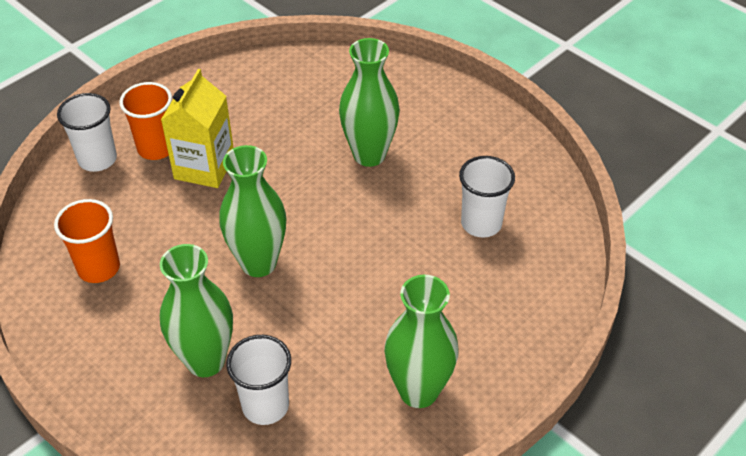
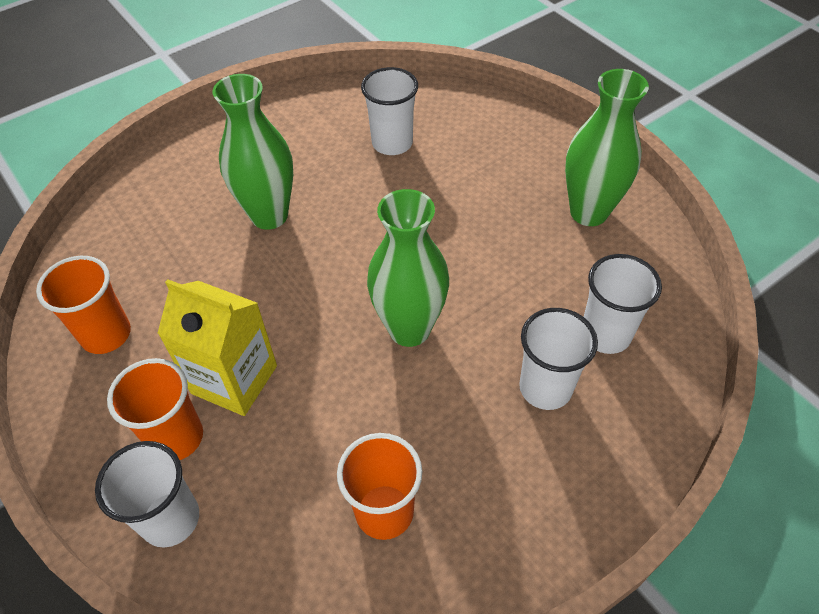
camera: 80 degrees left, 5 degrees up
green vase [160,244,233,377] -> white cup [519,308,598,410]
none -> orange cup [36,256,131,354]

